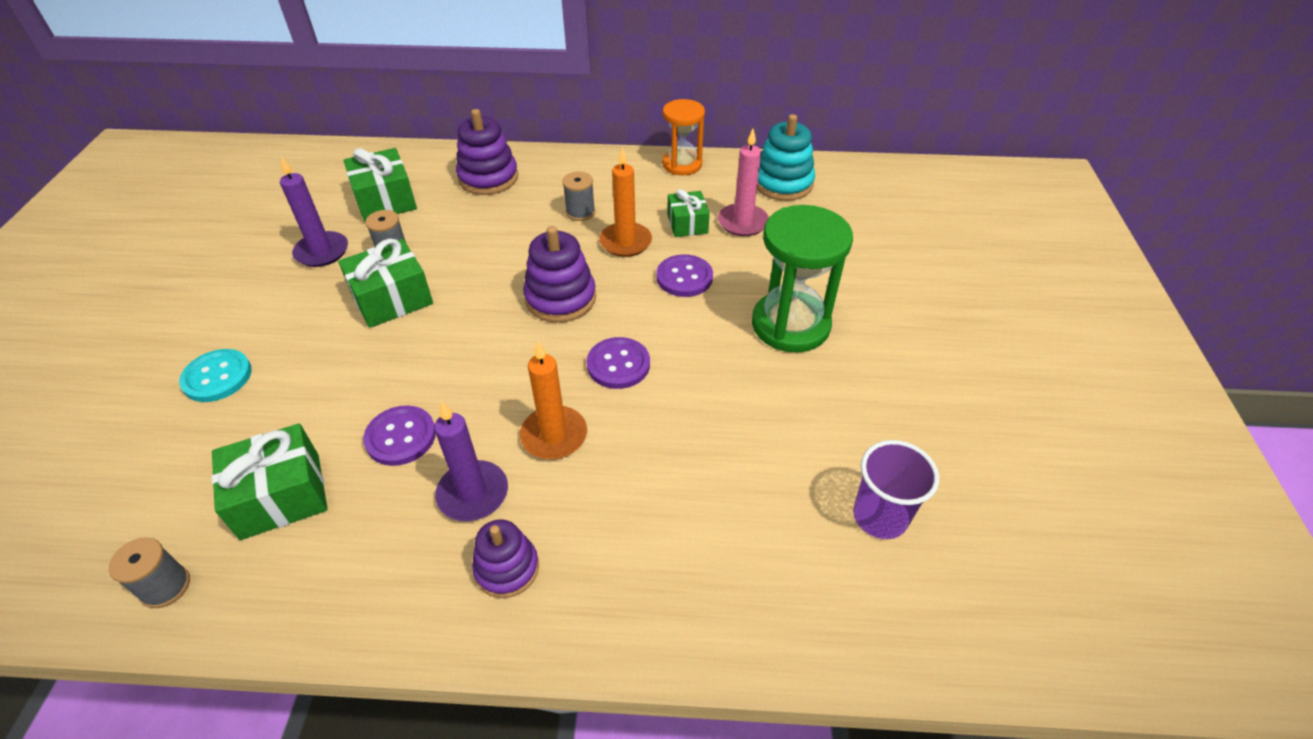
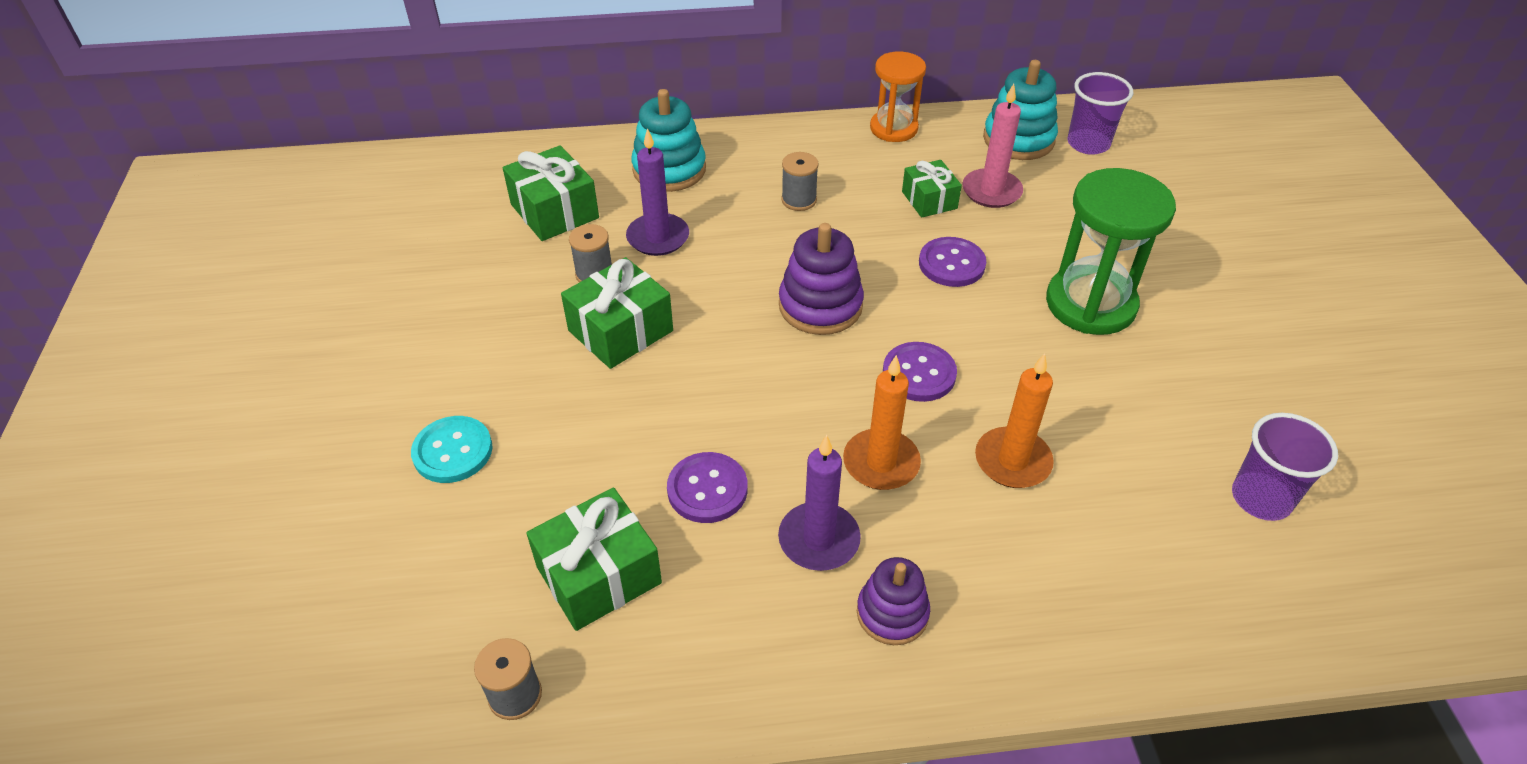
camera: 10 degrees left, 0 degrees up
purple candle [280,156,348,267] -> purple candle moved to [626,128,689,256]
purple stacking toy [456,109,518,195] -> turquoise stacking toy [631,89,706,192]
orange candle [599,147,652,257] -> orange candle moved to [975,353,1054,488]
none -> purple cup [1067,72,1133,155]

